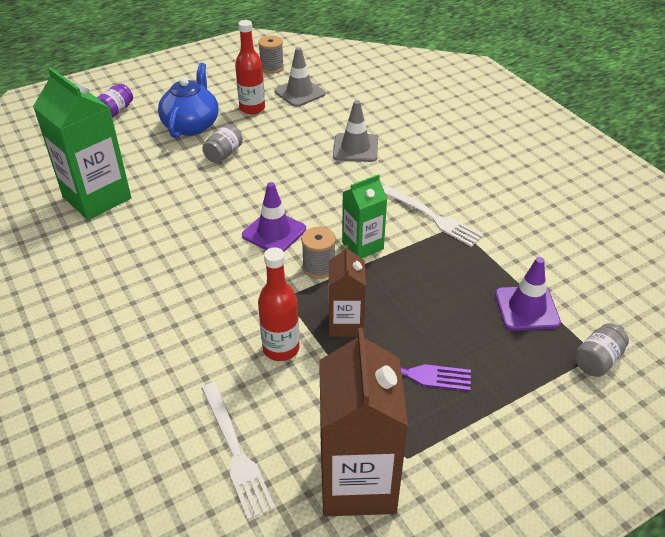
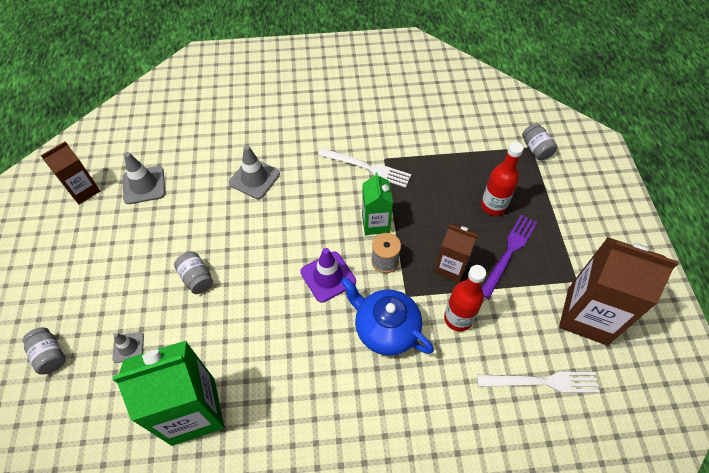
camera: 65 degrees left, 15 degrees up
purple jar [97,84,133,118] -> grey jar [23,327,65,375]
blue teapot [158,63,218,138] -> blue teapot moved to [341,277,434,356]
red bottle [235,20,265,115] -> red bottle moved to [481,142,524,216]
grey spool [258,35,284,74] -> brown carton [41,141,100,205]
white fork [383,185,484,247] -> white fork turned 45 degrees clockwise [318,148,411,188]
purple traffic cone [495,257,561,331] -> none
none -> grey traffic cone [113,332,144,363]

